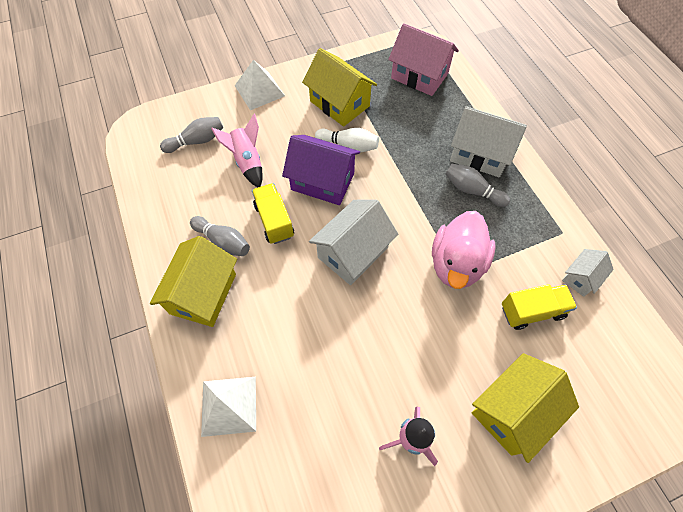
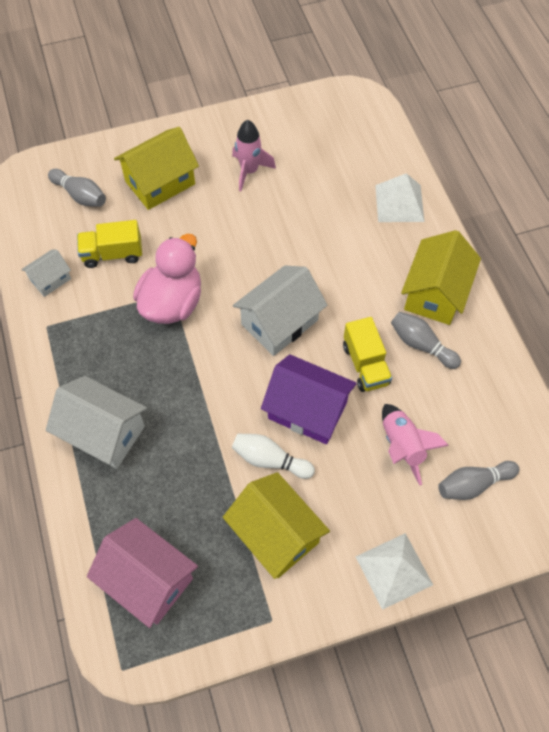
camera: 175 degrees left, 0 degrees up
grey bowling pin [445,164,510,207] -> grey bowling pin moved to [48,169,106,207]

